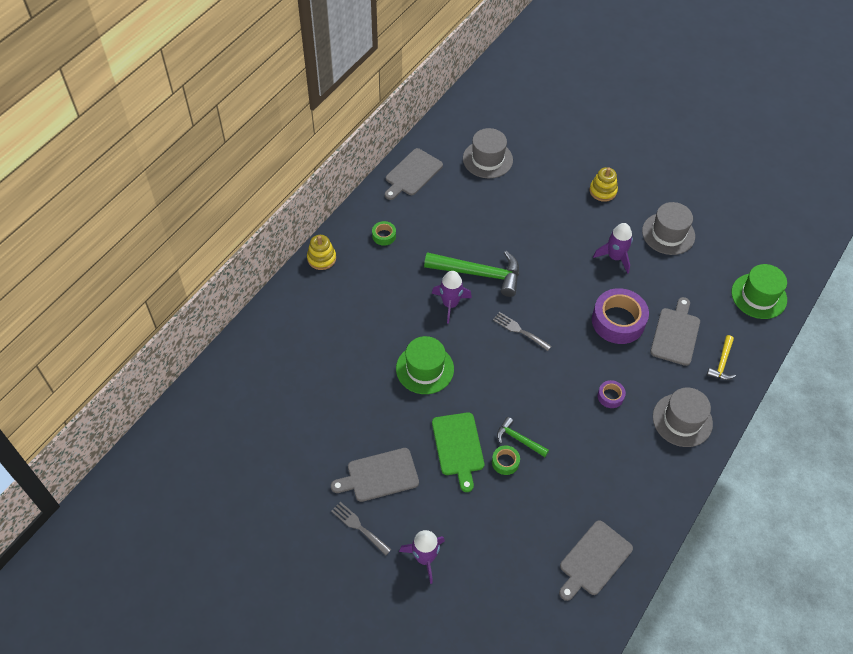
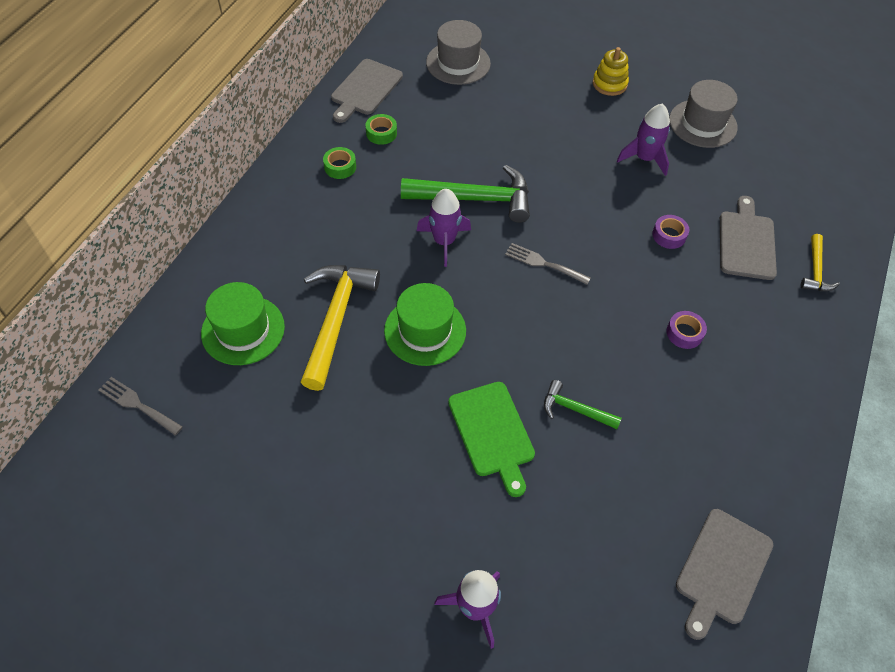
camera: 10 degrees left, 0 degrees up
yellow stacking toy [307,235,336,270] -> none
grey cutting board [331,448,419,502] -> none
grey fork [331,502,392,555] -> grey fork moved to [99,377,183,435]
green tape [492,445,520,475] -> green tape moved to [366,114,397,145]
purple tape [592,288,649,344] -> purple tape [652,215,689,249], size x0.47
grey hat [653,388,713,447] -> none
green hat [731,264,787,319] -> green hat moved to [201,282,285,365]
none -> yellow hammer [301,265,380,391]

